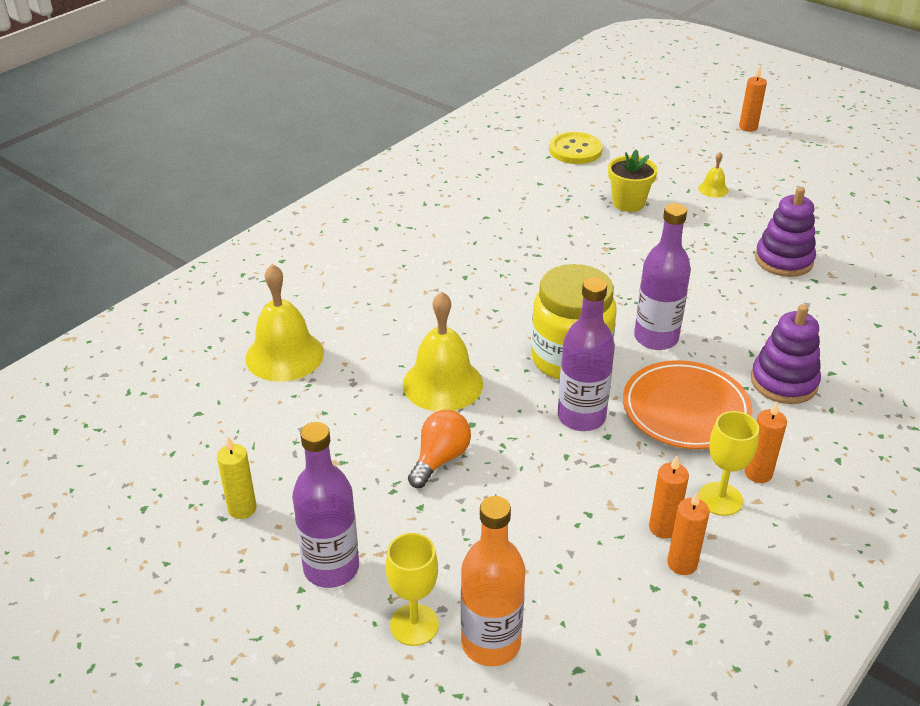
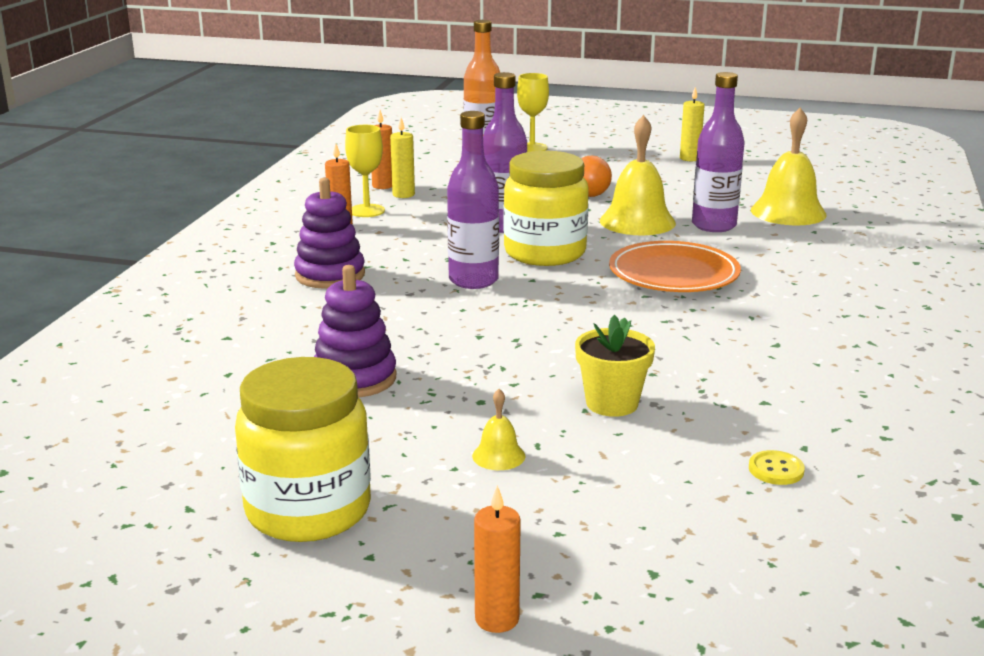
camera: 155 degrees right, 15 degrees down
purple bottle [292,422,359,588] -> purple bottle moved to [692,72,745,232]
yellow button [549,132,603,164] -> yellow button [749,450,805,485], size x0.53
orange plate [623,360,753,449] -> orange plate moved to [609,241,741,292]
orange candle [649,456,689,539] -> yellow candle [390,118,415,198]
none -> yellow jar [235,357,371,542]

